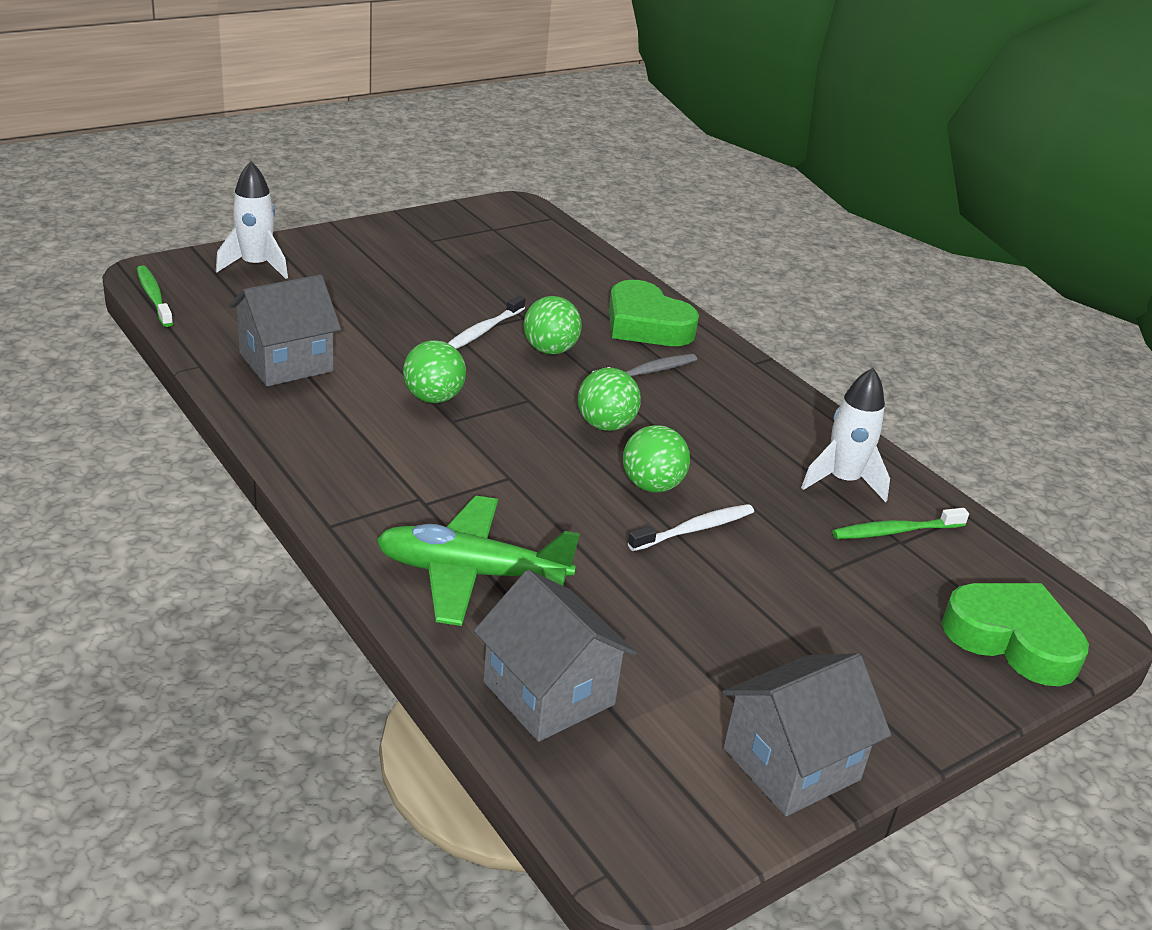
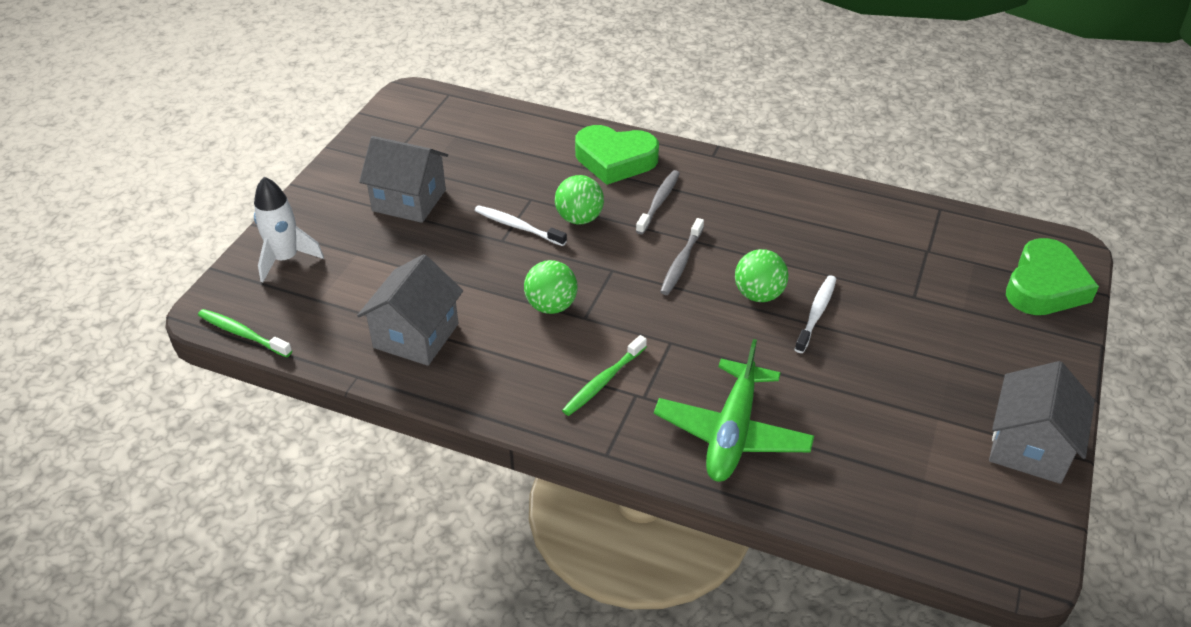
camera: 30 degrees left, 10 degrees up
green plane [376,496,580,626] -> green plane turned 45 degrees counterclockwise [654,339,814,482]
white toothbrush [448,295,525,349] -> white toothbrush turned 120 degrees clockwise [475,205,567,246]
grey house [474,570,637,742] -> grey house moved to [359,136,448,223]
green ball [578,368,641,431] -> grey toothbrush [660,218,704,295]
white rocket [801,368,890,502] -> none
green toothbrush [832,508,969,539] -> green toothbrush moved to [562,335,647,416]
green heart [942,583,1089,686] -> green heart turned 120 degrees clockwise [1006,238,1099,315]

